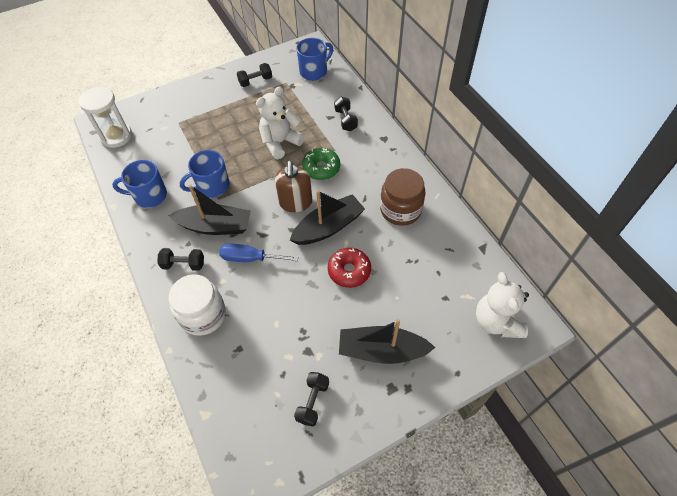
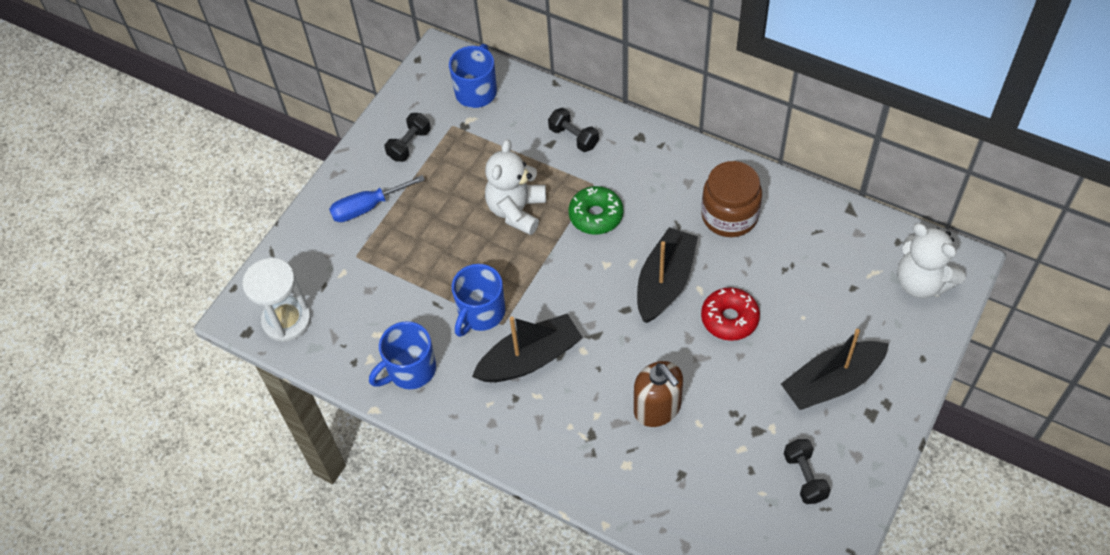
camera: 30 degrees left, 0 degrees up
black dumbbell [157,248,204,271] -> none
white jar [169,274,226,336] -> none
blue screwdriver [219,243,298,262] -> blue screwdriver moved to [329,175,425,222]
brown soap dispenser [274,161,312,212] -> brown soap dispenser moved to [634,361,683,427]

